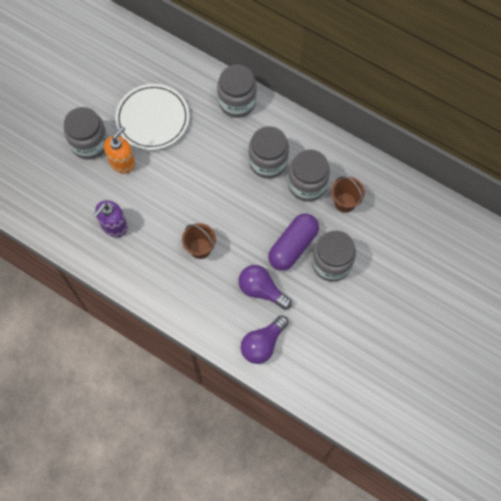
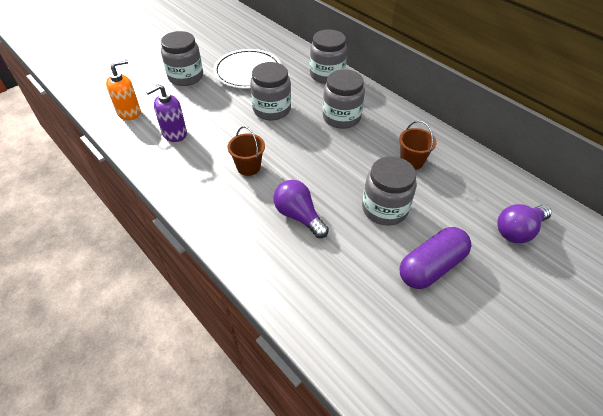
camera: 15 degrees right, 20 degrees down
orange soap dispenser [104,126,135,174] -> orange soap dispenser moved to [106,59,141,120]
purple light bulb [241,315,289,364] -> purple light bulb moved to [497,204,552,243]
purple capsule [268,213,319,271] -> purple capsule moved to [400,227,471,289]
grey jar [288,149,330,202] -> grey jar moved to [250,62,291,121]

